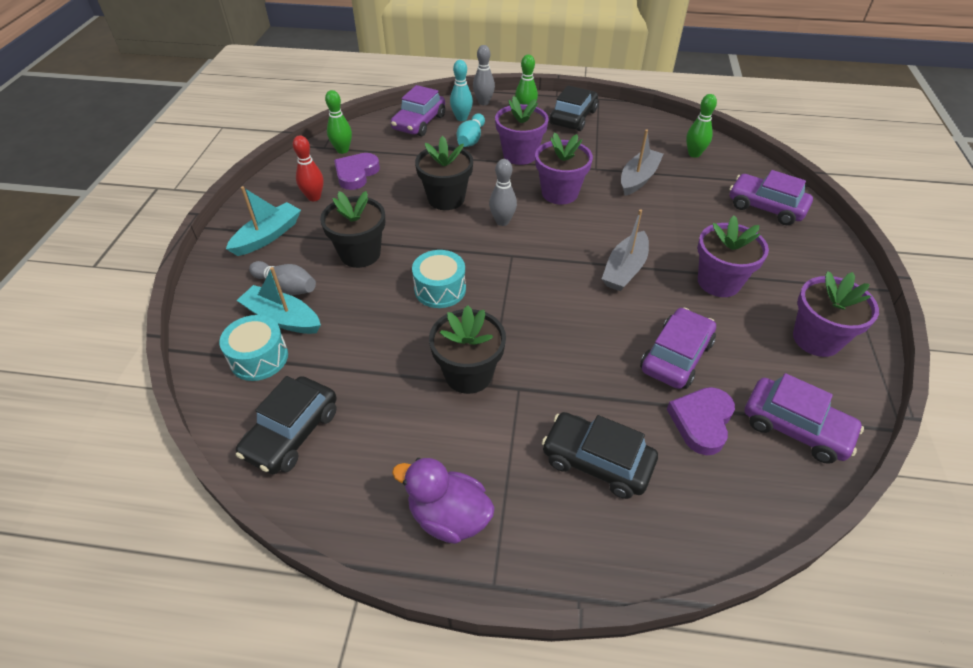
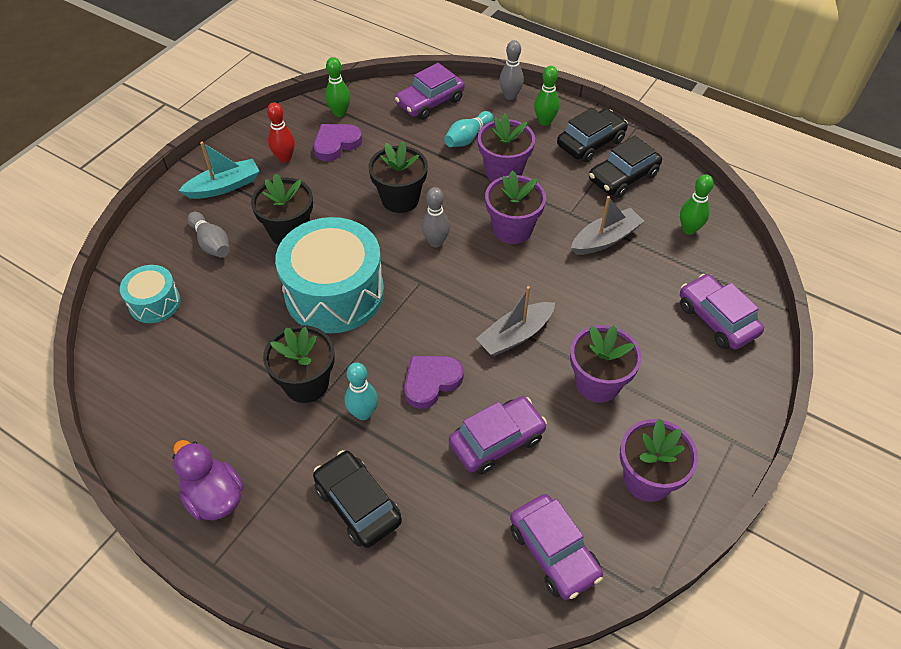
camera: 25 degrees right, 5 degrees up
turquoise boat [236,267,321,334] -> none
black car [236,376,337,474] -> black car moved to [589,136,662,198]
turquoise drum [412,250,466,308] -> turquoise drum [275,217,384,333], size x1.98
turquoise bowling pin [450,60,473,121] -> turquoise bowling pin moved to [345,362,378,420]
purple heart [667,387,735,455] -> purple heart moved to [404,356,464,409]

